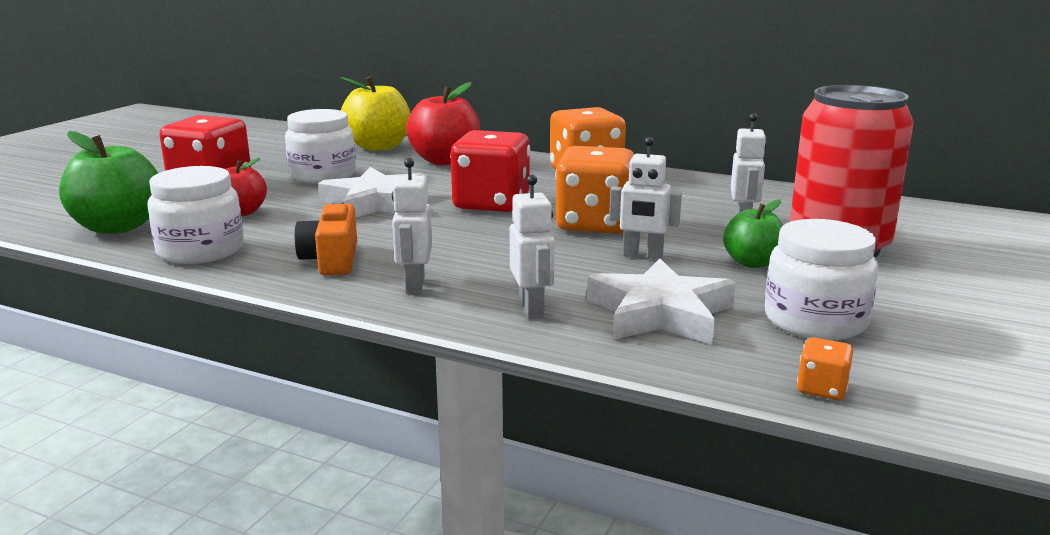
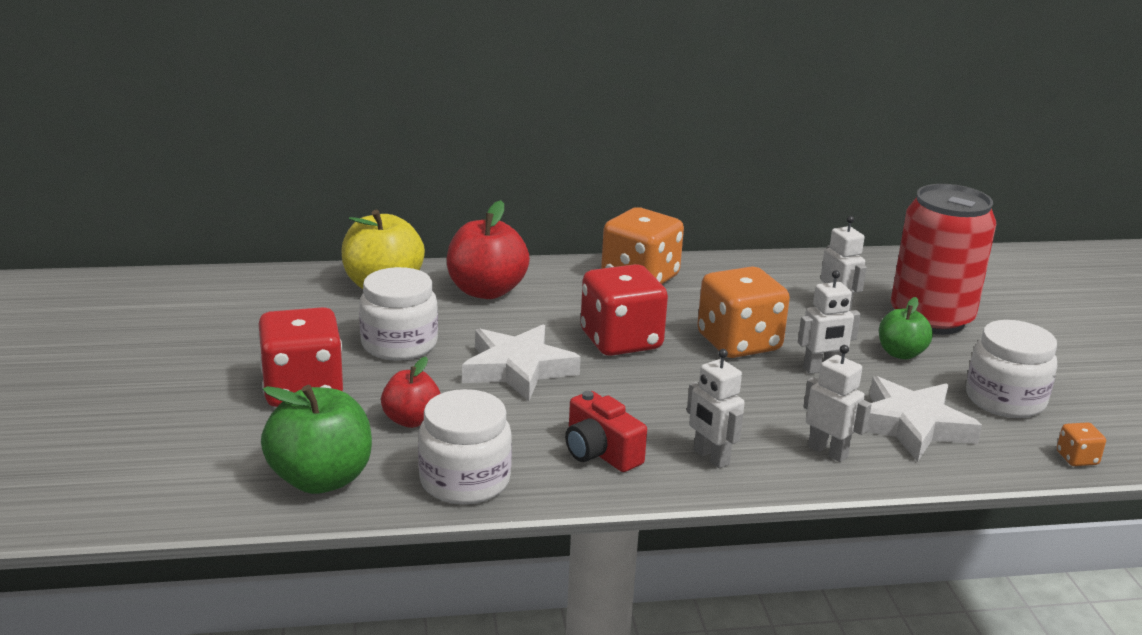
camera: 35 degrees left, 5 degrees up
orange camera [294,200,357,275] -> red camera [565,391,647,472]

